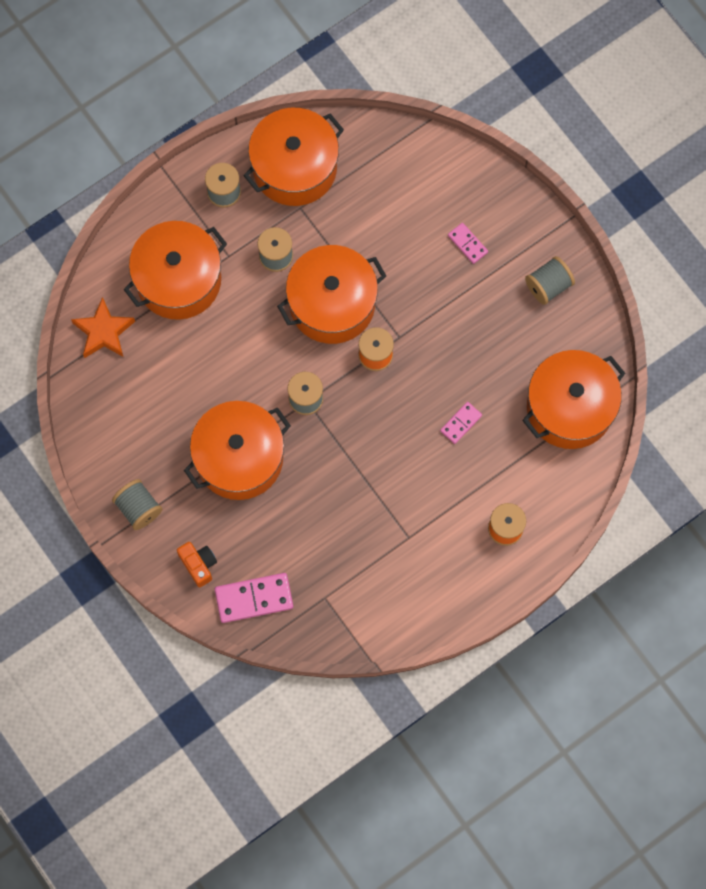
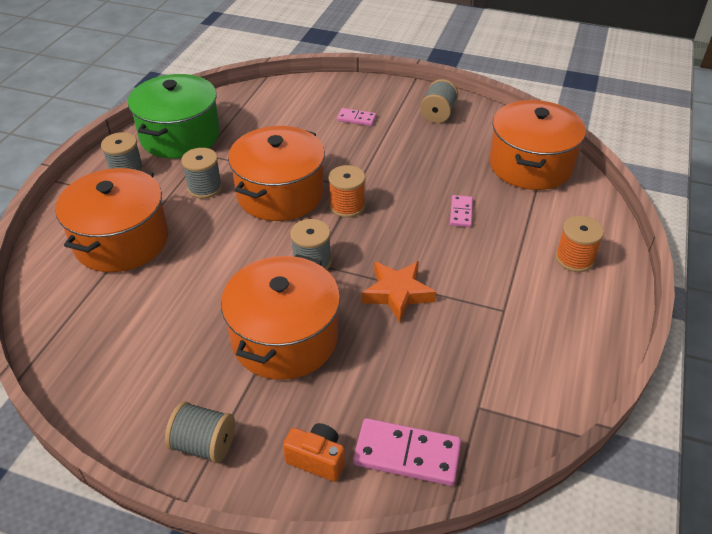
camera: 35 degrees left, 30 degrees down
orange star [71,297,135,358] -> orange star moved to [361,261,436,322]
pink domino [215,573,293,623] -> pink domino turned 60 degrees clockwise [353,418,461,486]
orange pot [243,108,344,206] -> green pot [128,74,220,159]

